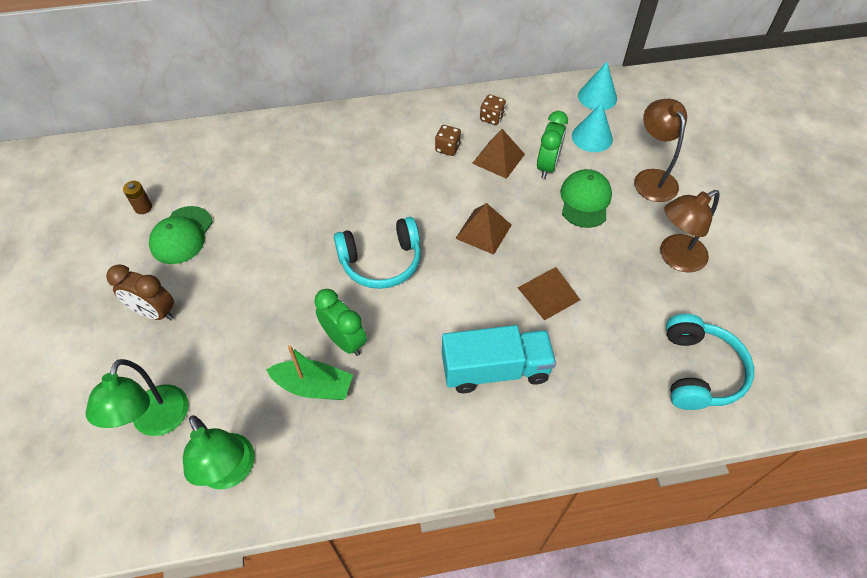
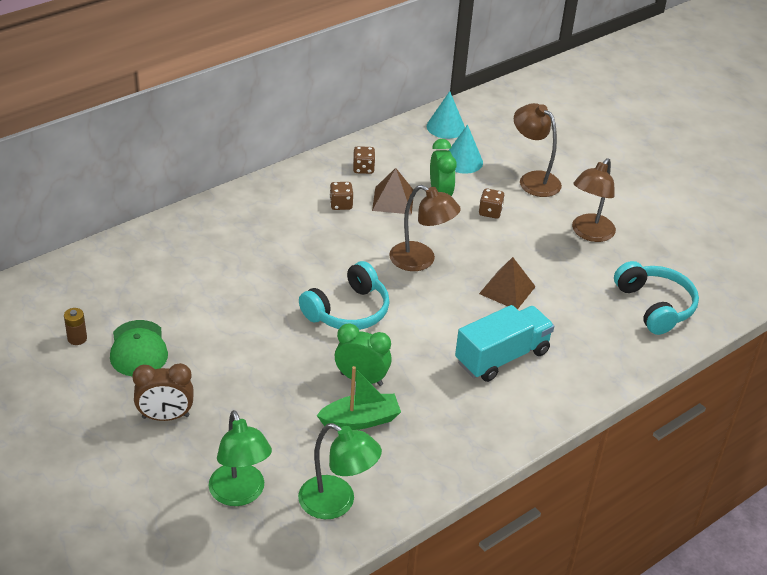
camera: 30 degrees left, 15 degrees down
brown pyramid [455,203,511,255] -> brown lamp [389,185,461,271]
green cap [560,169,612,228] -> brown dice [479,188,505,219]

